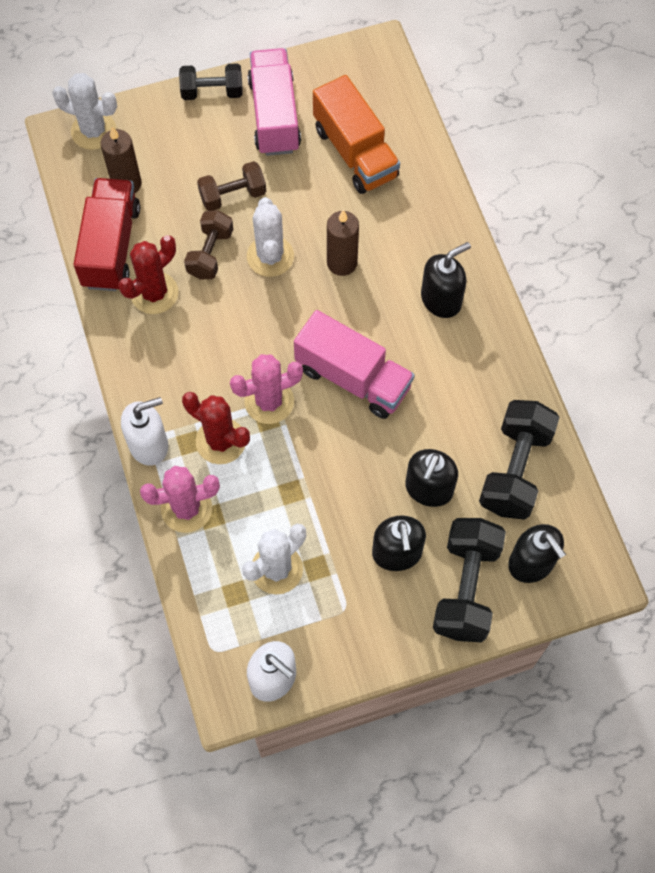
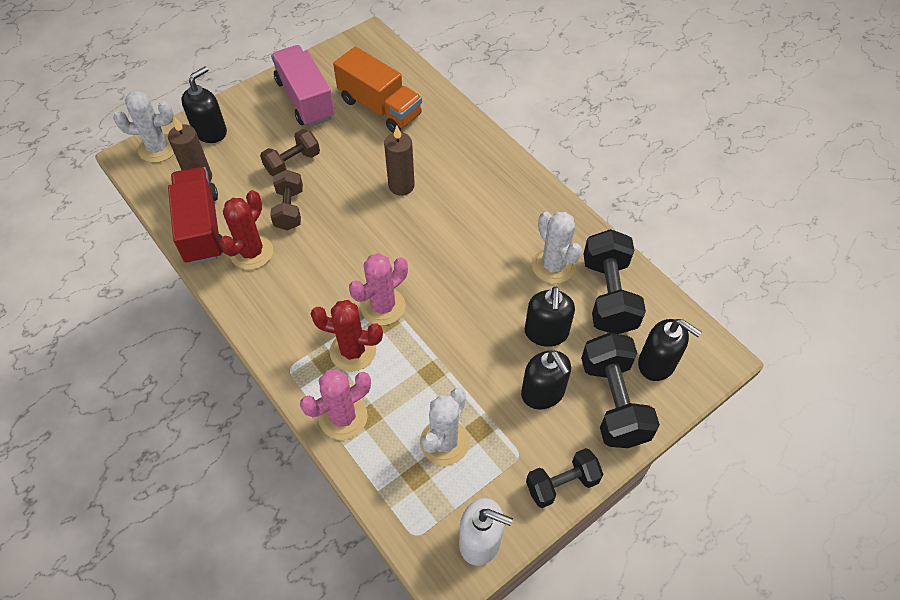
camera: 20 degrees left, 10 degrees down
white soap dispenser [121,397,168,466] -> none
black dumbbell [179,63,243,100] -> black dumbbell moved to [526,448,603,508]
white cactus [247,197,294,277] -> white cactus moved to [532,212,582,284]
pink truck [294,310,415,419] -> none
black soap dispenser [421,242,471,318] -> black soap dispenser moved to [181,66,227,143]

